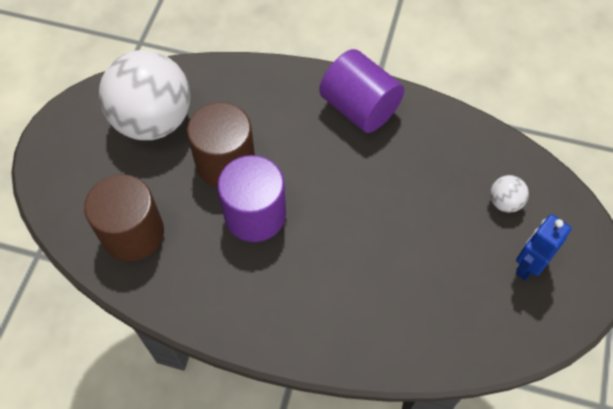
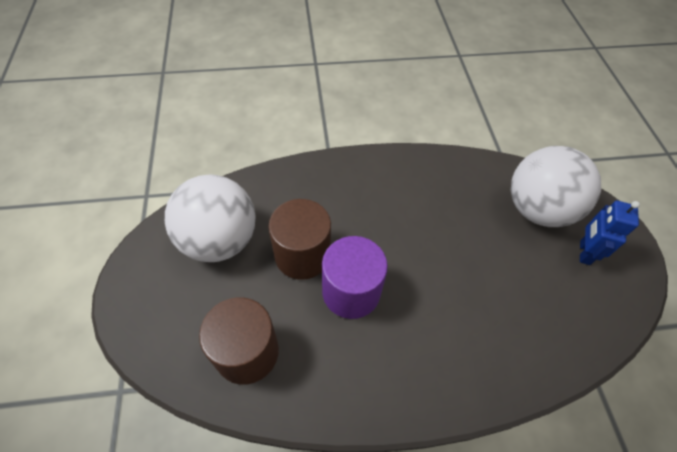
camera: 25 degrees left, 5 degrees down
purple cylinder [319,49,404,133] -> none
white ball [490,175,529,213] -> white ball [511,146,601,227], size x2.47

